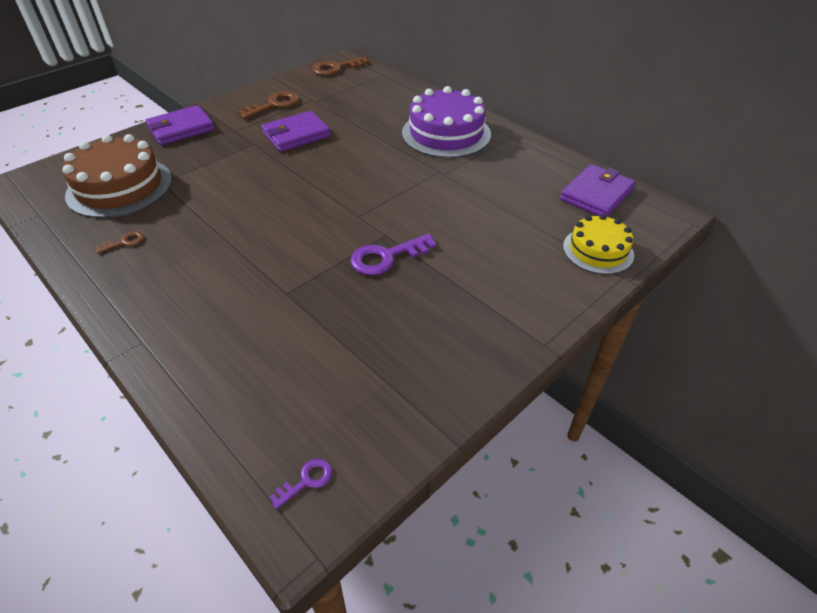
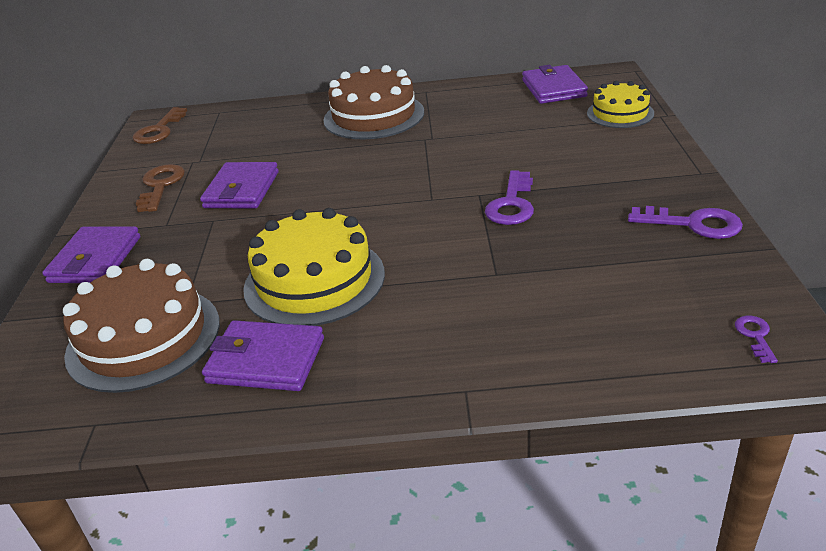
camera: 45 degrees left, 10 degrees down
brown key [96,231,144,253] -> purple wallet [202,320,324,391]
purple cake [402,86,491,158] -> brown cake [323,65,424,139]
none -> yellow cake [243,208,385,326]
none -> purple key [628,206,743,239]

